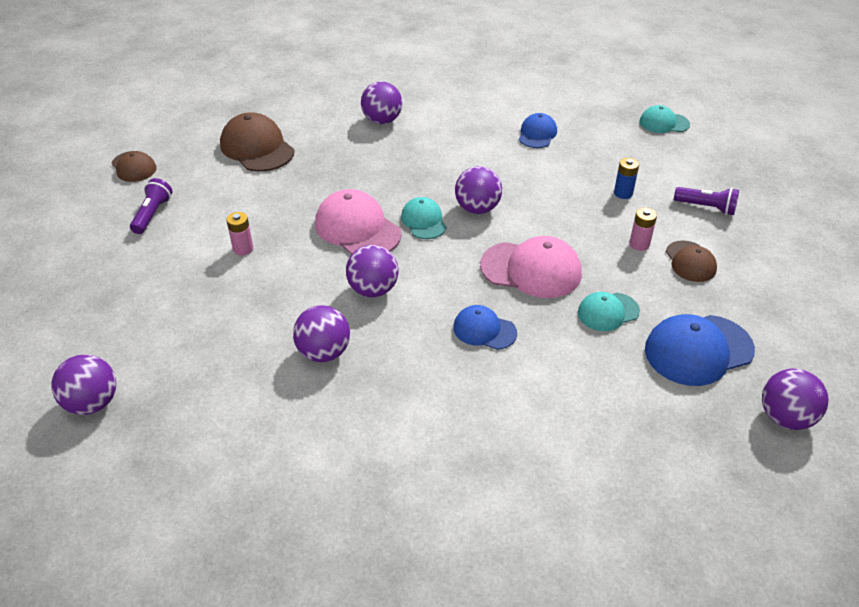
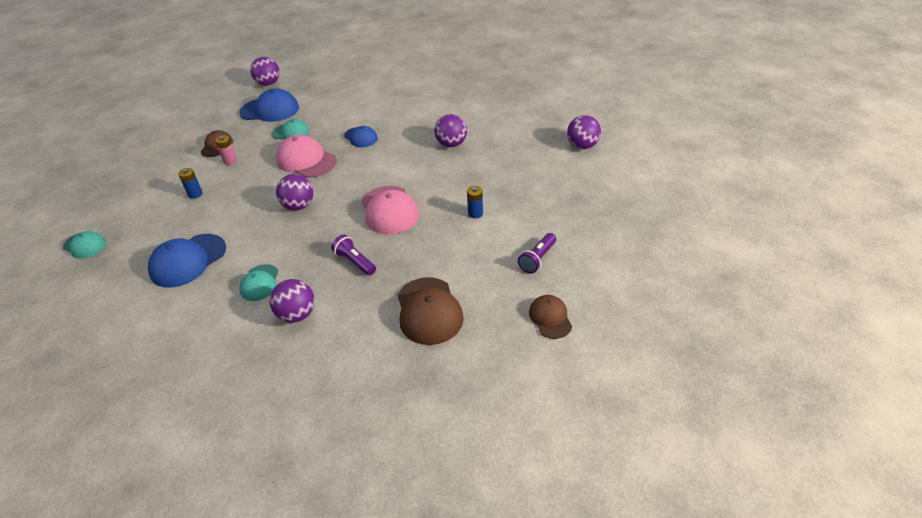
camera: 155 degrees left, 0 degrees up
pink battery [226,212,253,256] -> blue battery [467,186,483,218]
purple ball [346,245,398,297] -> none
turquoise cap [401,197,447,239] -> turquoise cap moved to [239,264,279,301]
blue cap [519,113,557,148] -> blue cap [148,234,226,288], size x1.68
purple flashlight [674,187,739,215] -> purple flashlight moved to [331,235,376,276]

